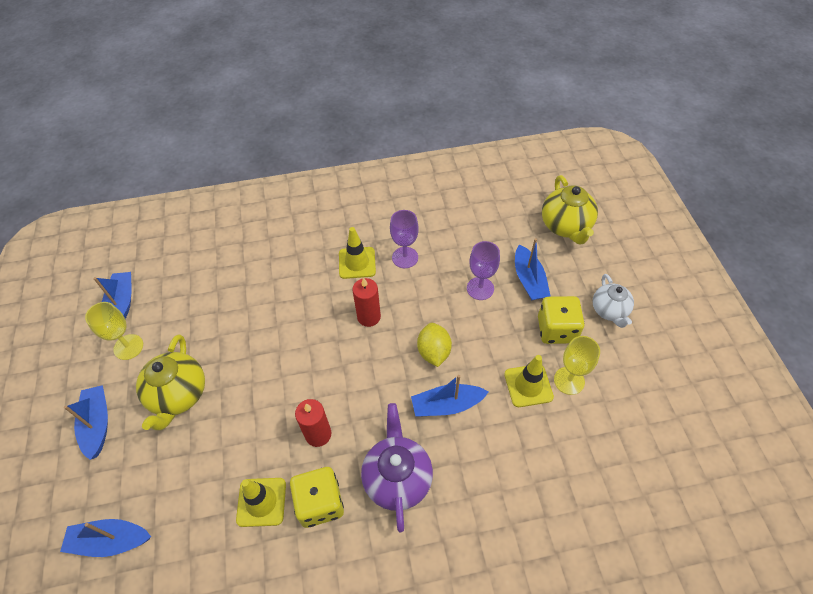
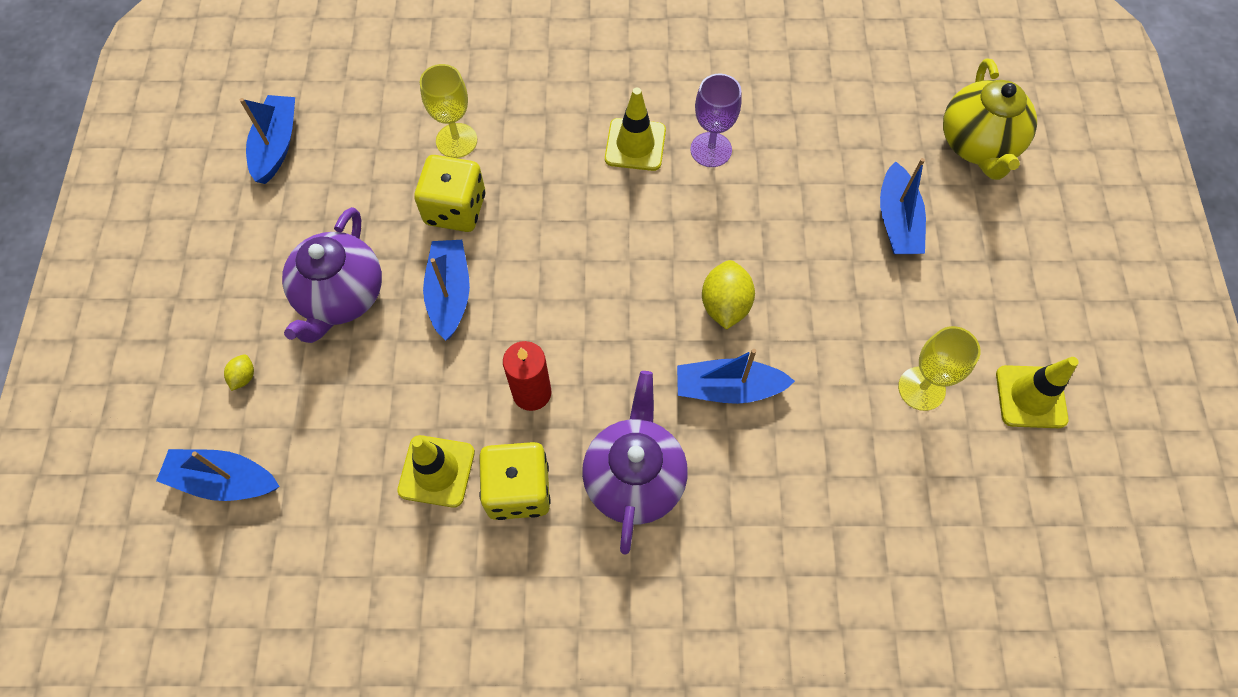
camera: 10 degrees right, 10 degrees up
blue boat [64,385,108,460] -> blue boat moved to [423,240,470,340]
yellow goblet [85,302,143,360] -> yellow goblet moved to [420,64,477,158]
yellow teapot [136,334,205,430] -> purple teapot [282,207,382,343]
red candle [352,278,381,327] -> none
purple goblet [467,241,500,300] -> none
yellow traffic cone [504,355,554,407] -> yellow traffic cone moved to [996,357,1079,428]
yellow dice [538,296,585,344] -> yellow dice moved to [414,155,485,232]
white teapot [593,274,634,328] -> none
none -> yellow lemon [224,354,254,391]

